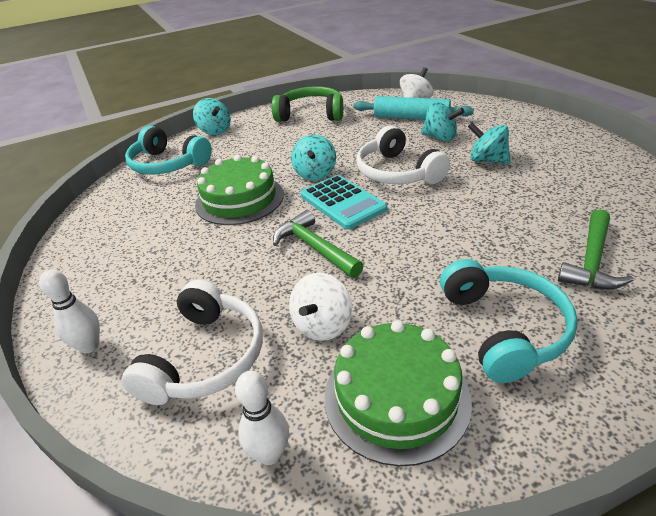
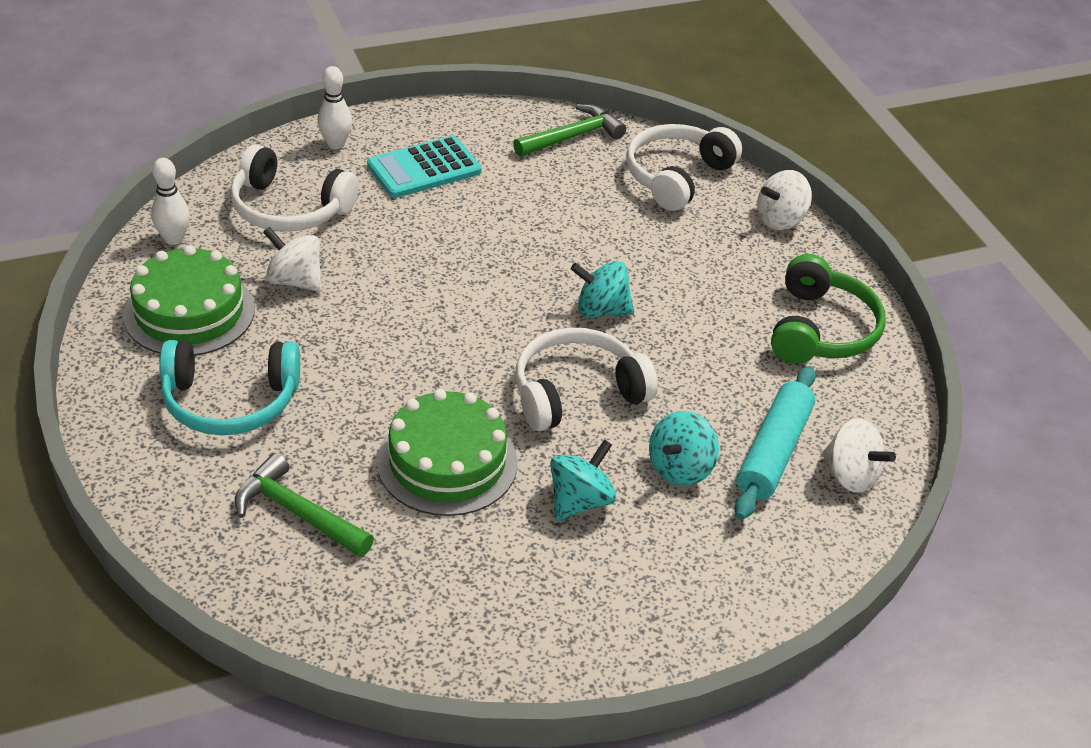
camera: 90 degrees right, 5 degrees up
turquoise headphones [125,126,212,174] -> white headphones [626,124,742,211]
turquoise spinning top [193,98,231,135] -> white spinning top [757,170,812,230]
green cake [195,155,284,225] -> green cake moved to [377,389,518,516]
green hammer [273,210,364,278] -> green hammer moved to [513,104,626,157]
turquoise calculator [300,175,387,230] -> turquoise calculator moved to [367,136,482,198]

